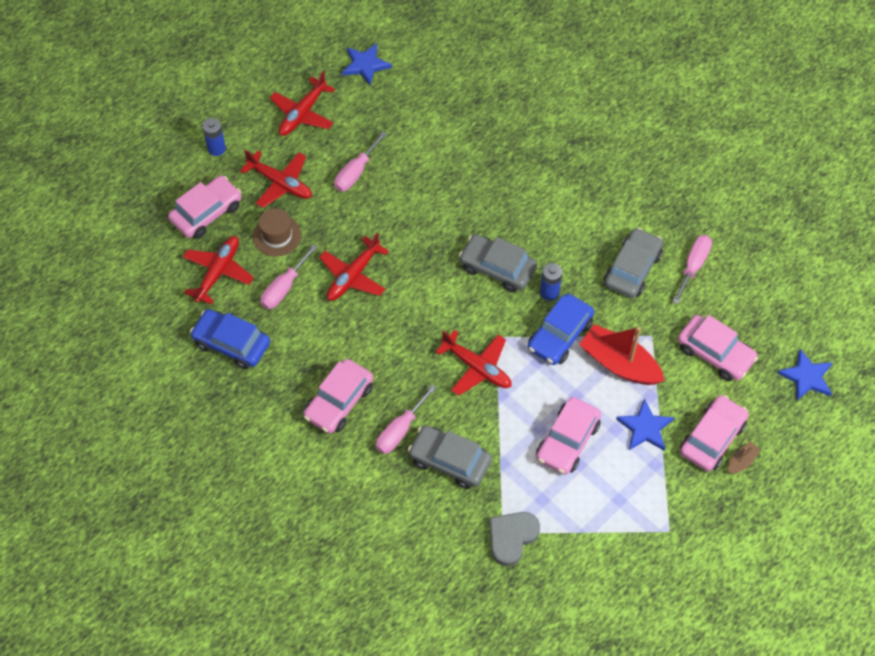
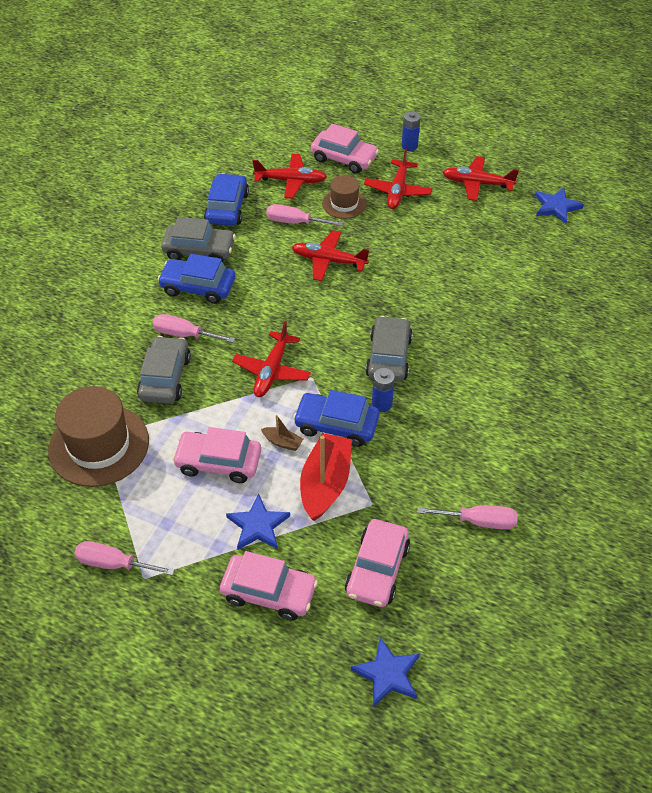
camera: 70 degrees right, 10 degrees down
pink car [303,359,373,434] -> blue car [157,254,235,304]
pink screwdriver [334,131,387,192] -> pink screwdriver moved to [75,541,175,575]
grey heart [489,512,540,566] -> brown hat [48,386,149,487]
grey car [604,228,663,298] -> grey car moved to [161,217,236,262]
brown boat [728,441,761,474] -> brown boat moved to [261,415,303,451]

